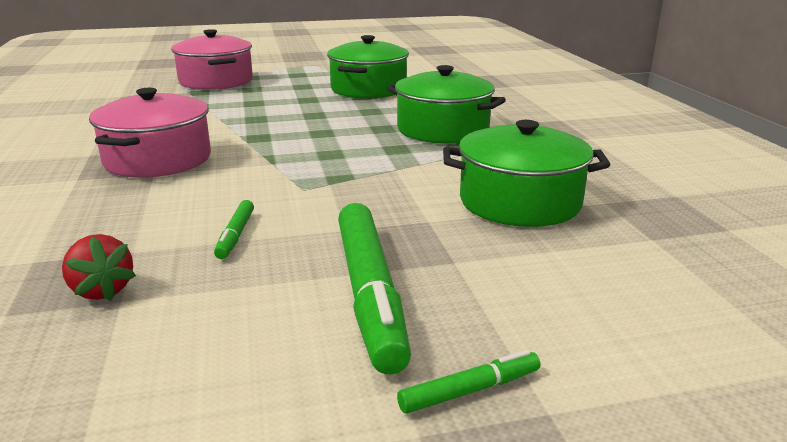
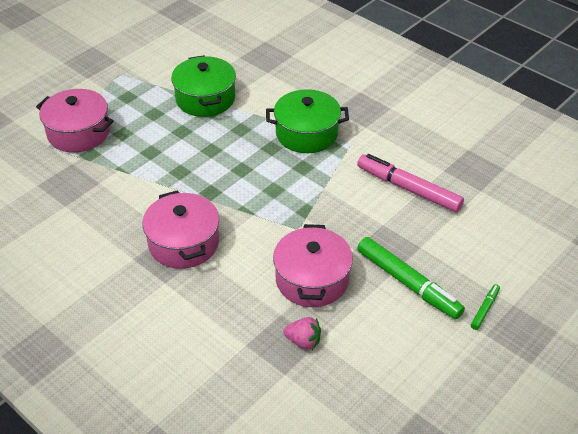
camera: 35 degrees left, 20 degrees up
red strawberry [62,234,136,301] -> pink strawberry [284,317,321,350]
green marker [214,200,254,259] -> pink pot [273,224,353,307]
green pot [443,120,610,227] -> pink marker [357,154,464,212]

